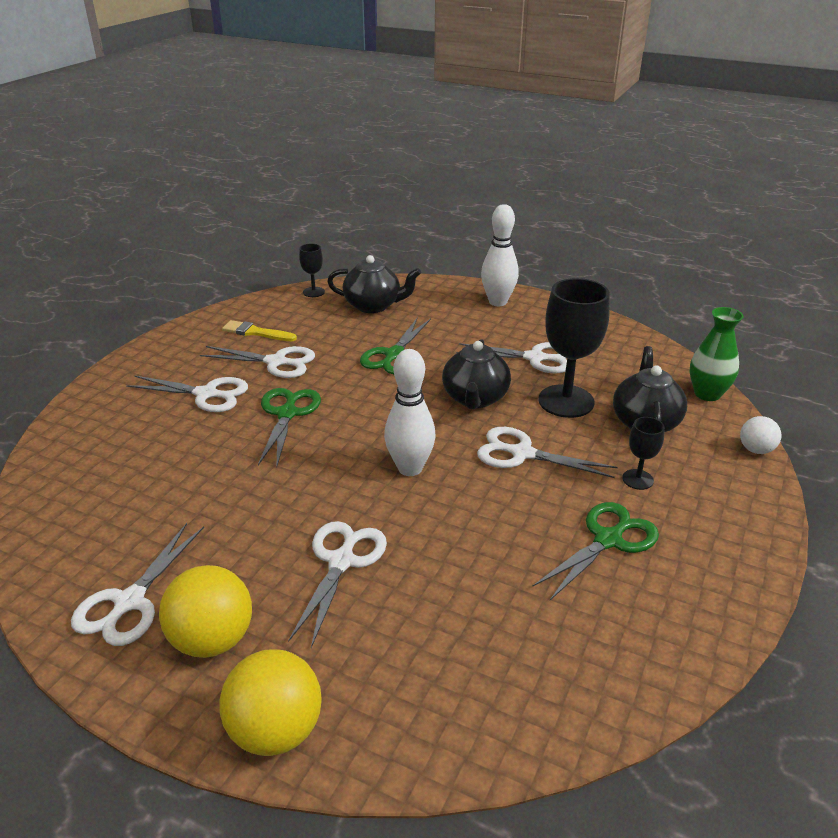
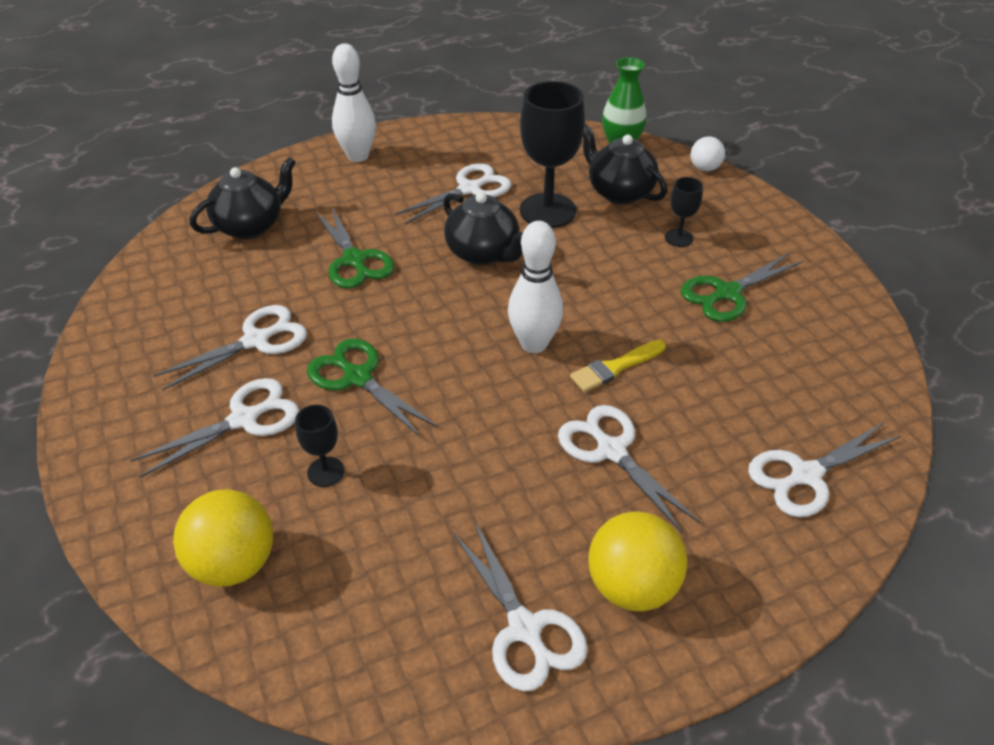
camera: 50 degrees left, 10 degrees up
yellow ball [219,649,321,756] -> yellow ball moved to [173,489,273,587]
yellow brush [222,320,297,341] -> yellow brush moved to [570,340,666,392]
black goblet [299,243,325,297] -> black goblet moved to [295,404,345,487]
white scissors [477,427,618,478] -> white scissors moved to [748,422,902,517]
green scissors [532,502,659,600] -> green scissors turned 120 degrees counterclockwise [681,253,803,322]

